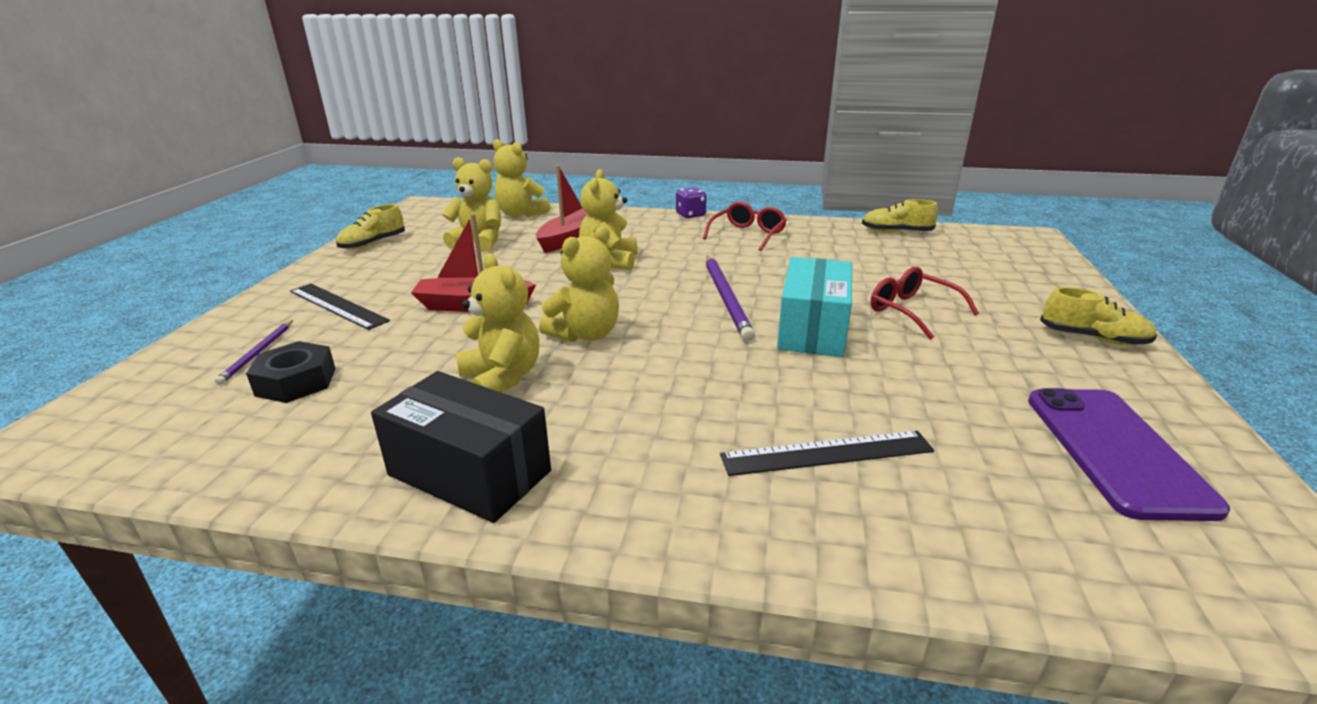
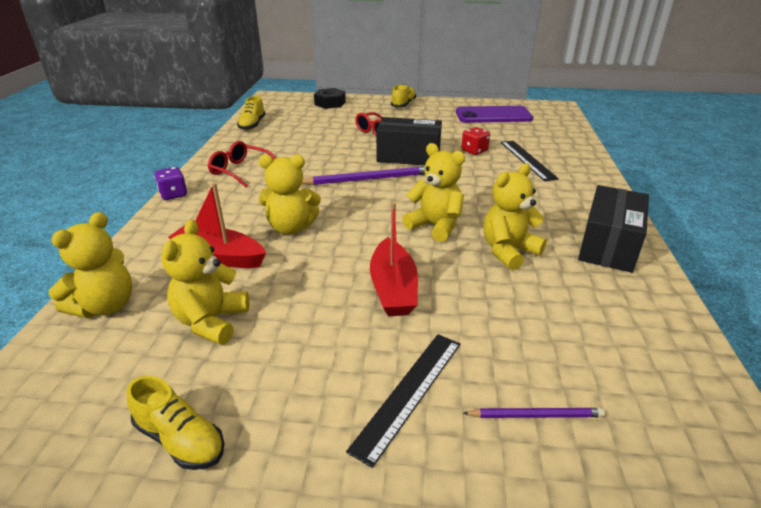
camera: 95 degrees left, 5 degrees up
black nut [246,341,336,403] -> black nut moved to [314,88,346,109]
turquoise box [777,257,852,357] -> black box [376,117,442,165]
none -> red dice [461,127,490,155]

